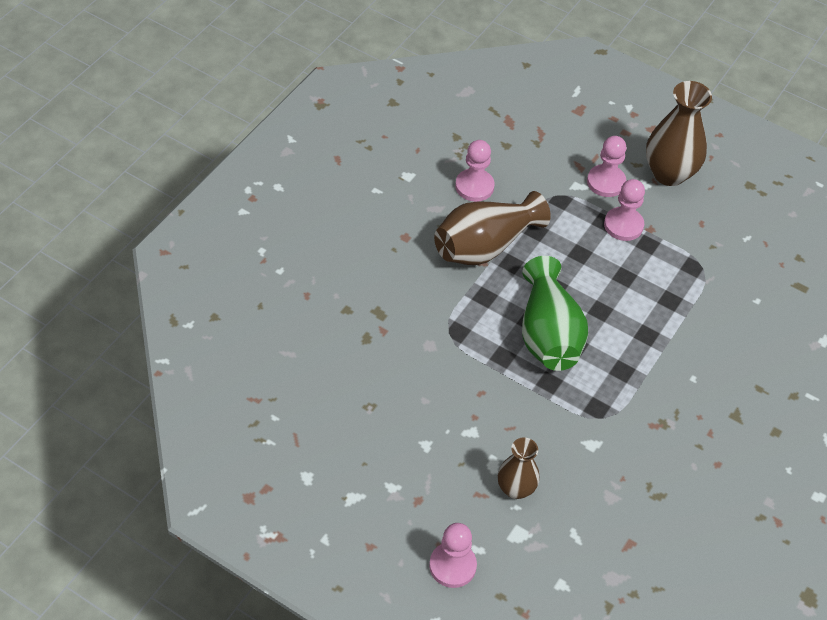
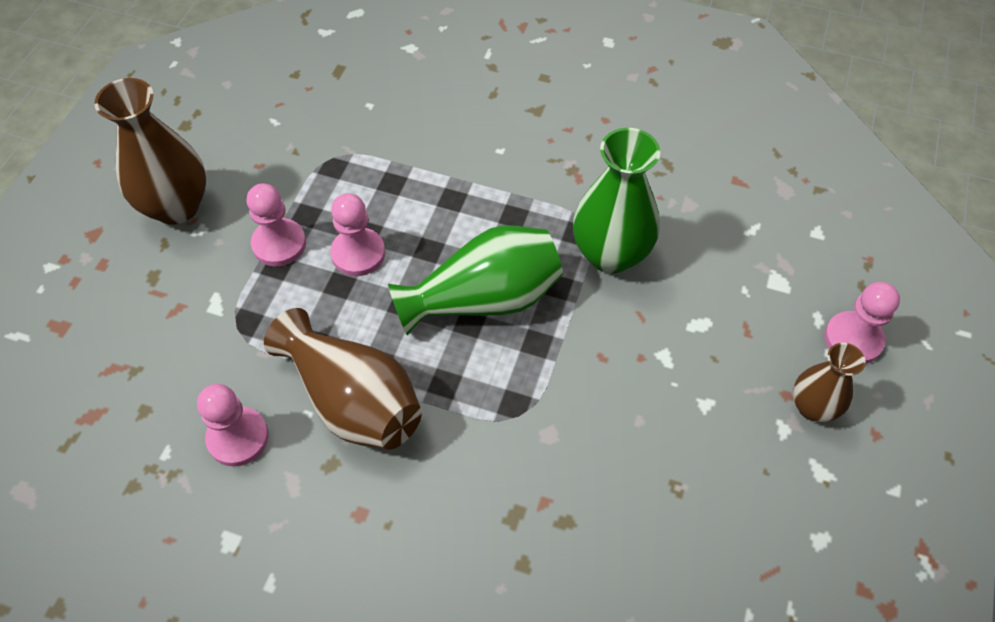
camera: 100 degrees left, 5 degrees up
brown vase [498,437,540,499] -> brown vase moved to [793,343,866,422]
pink pawn [587,136,626,197] -> pink pawn moved to [330,193,385,276]
none -> green vase [573,128,660,273]

